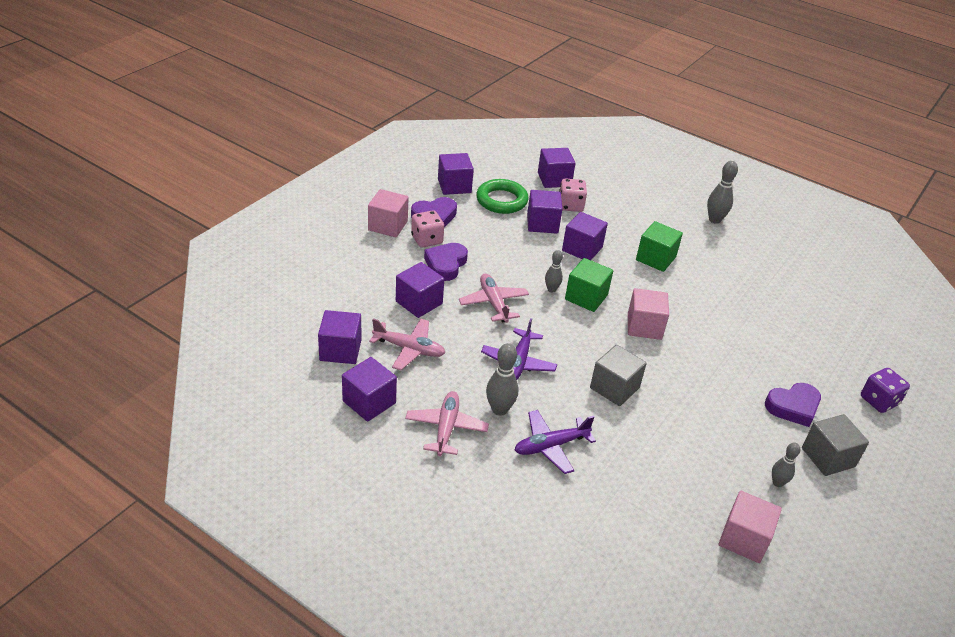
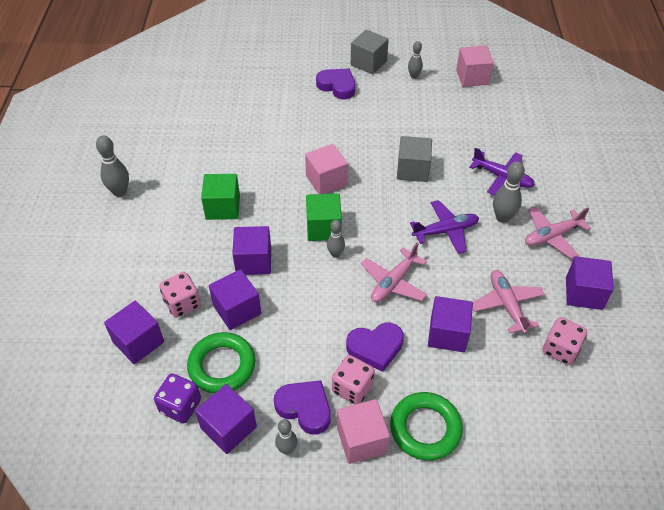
camera: 120 degrees left, 10 degrees up
purple cube [318,310,361,364] -> pink dice [542,317,587,365]
purple dice [861,368,910,413] -> purple dice moved to [154,373,201,423]
none -> grey bowling pin [275,419,298,455]
none -> green ring [390,392,463,461]

